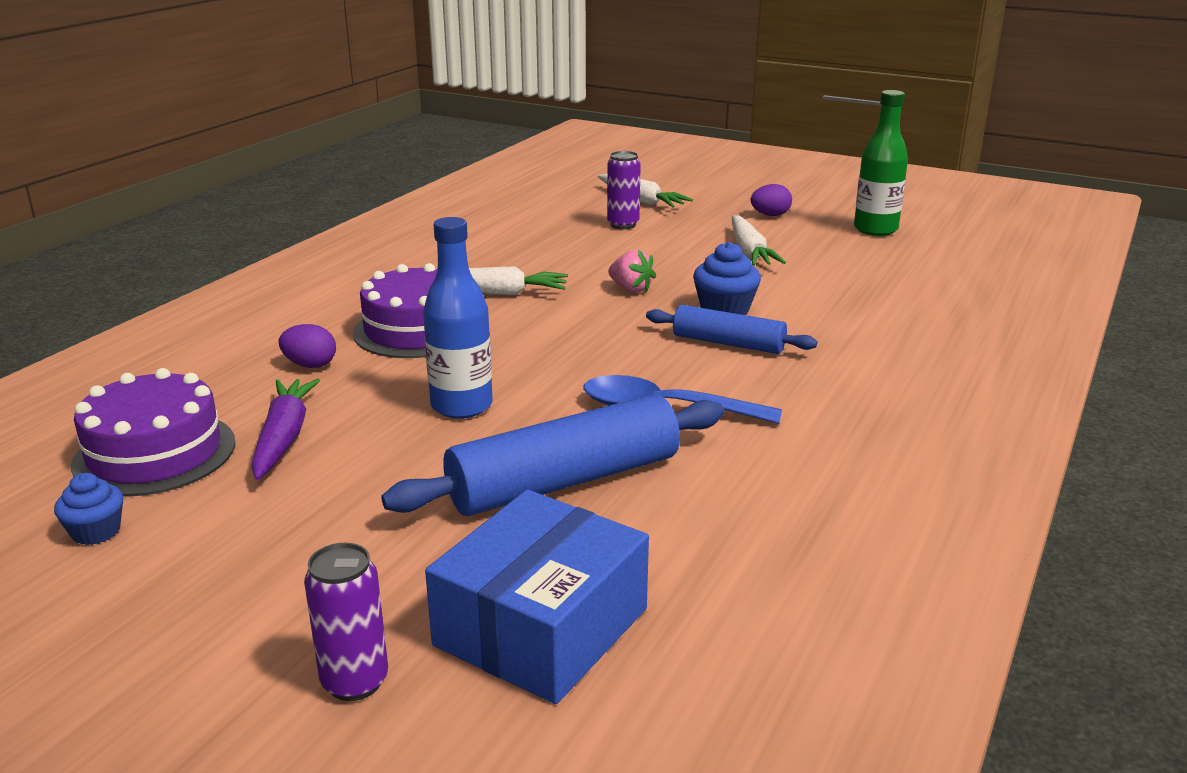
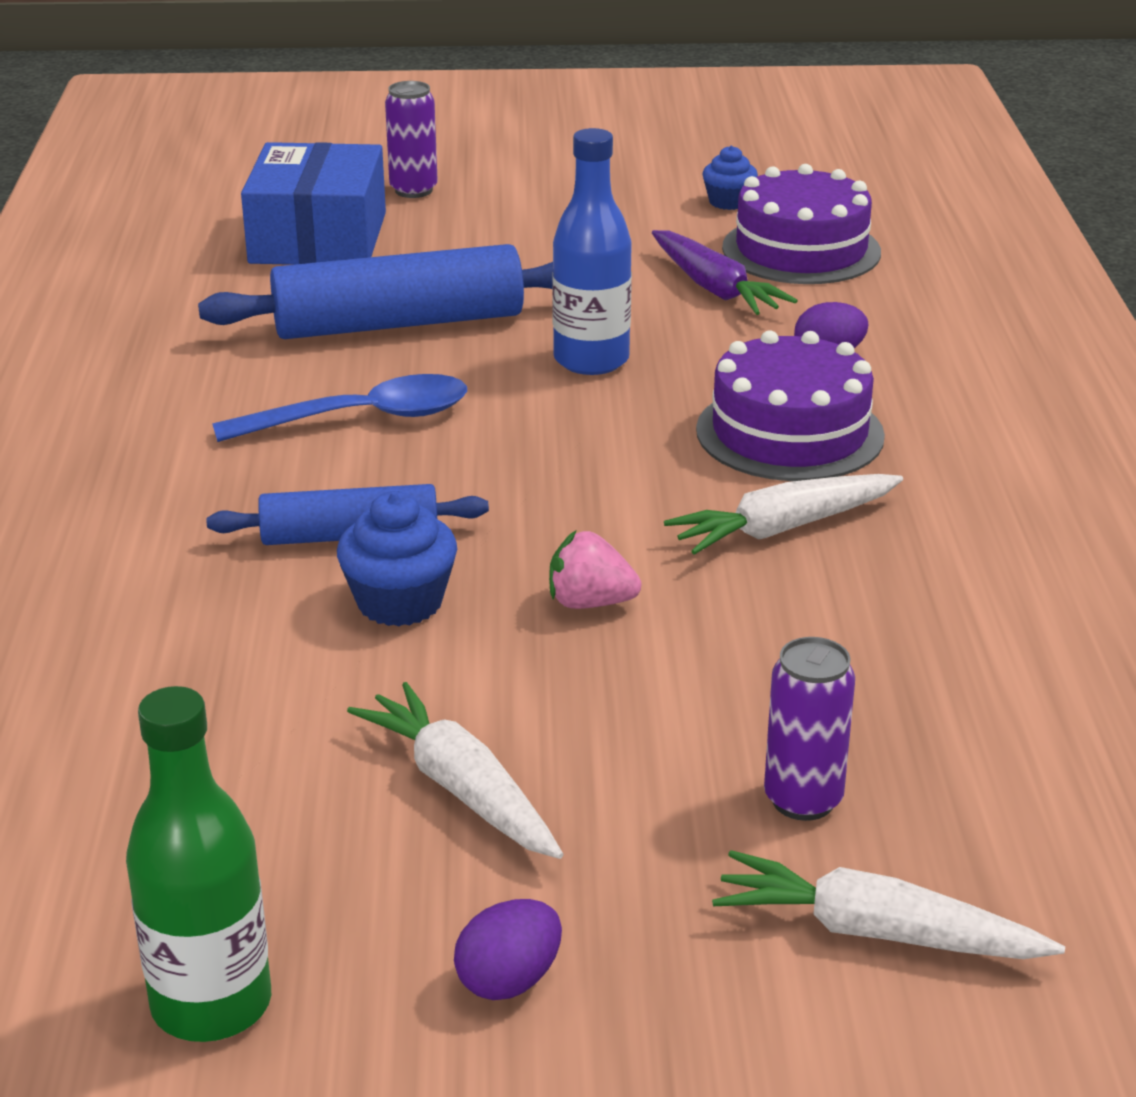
camera: 150 degrees right, 5 degrees up
blue rolling pin [381,394,724,516] -> blue rolling pin turned 45 degrees clockwise [198,244,553,339]

